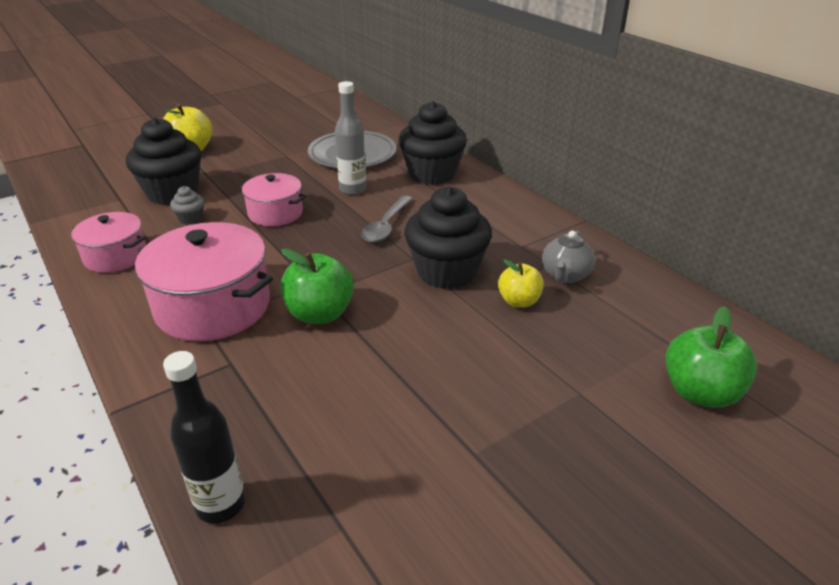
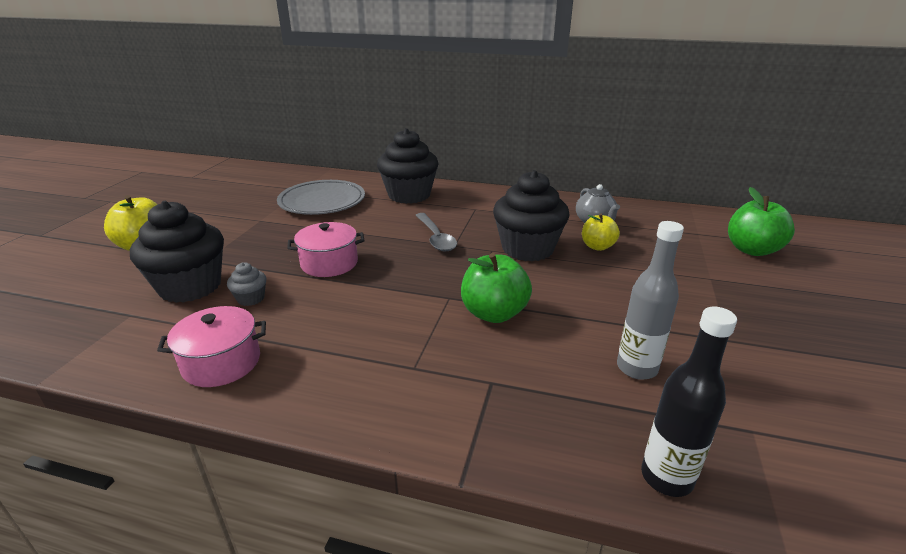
camera: 40 degrees left, 5 degrees down
pink pot [135,222,273,342] -> none
grey bottle [335,81,366,195] -> grey bottle moved to [617,221,684,380]

